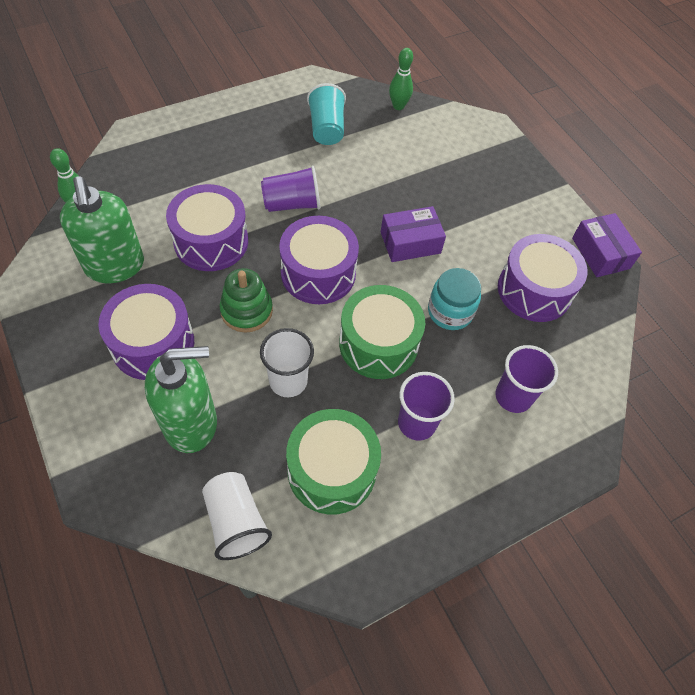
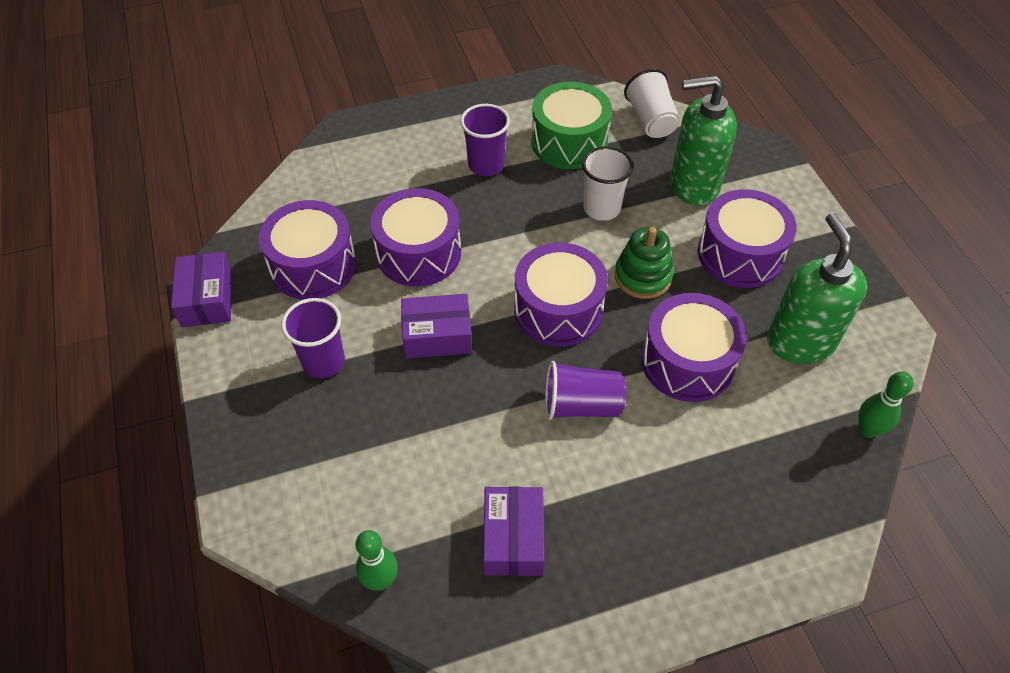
camera: 165 degrees left, 5 degrees down
turquoise cup [307,83,346,145] -> purple box [483,487,545,576]
green drum [339,285,425,379] -> none
turquoise jar [428,268,481,330] -> purple drum [370,188,461,287]
purple cup [495,345,558,413] -> purple cup moved to [281,298,345,378]

